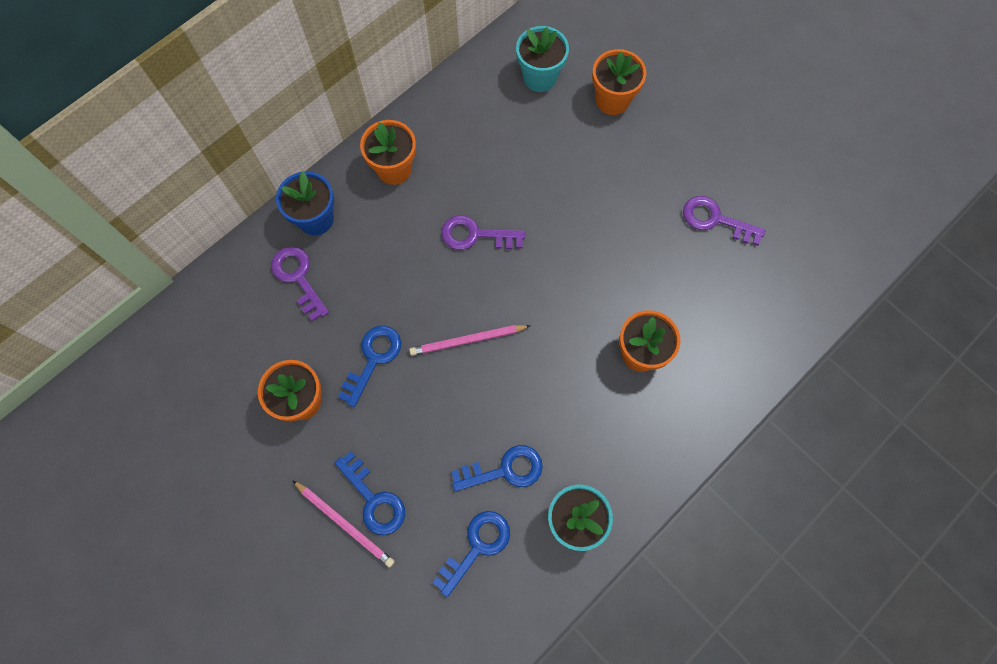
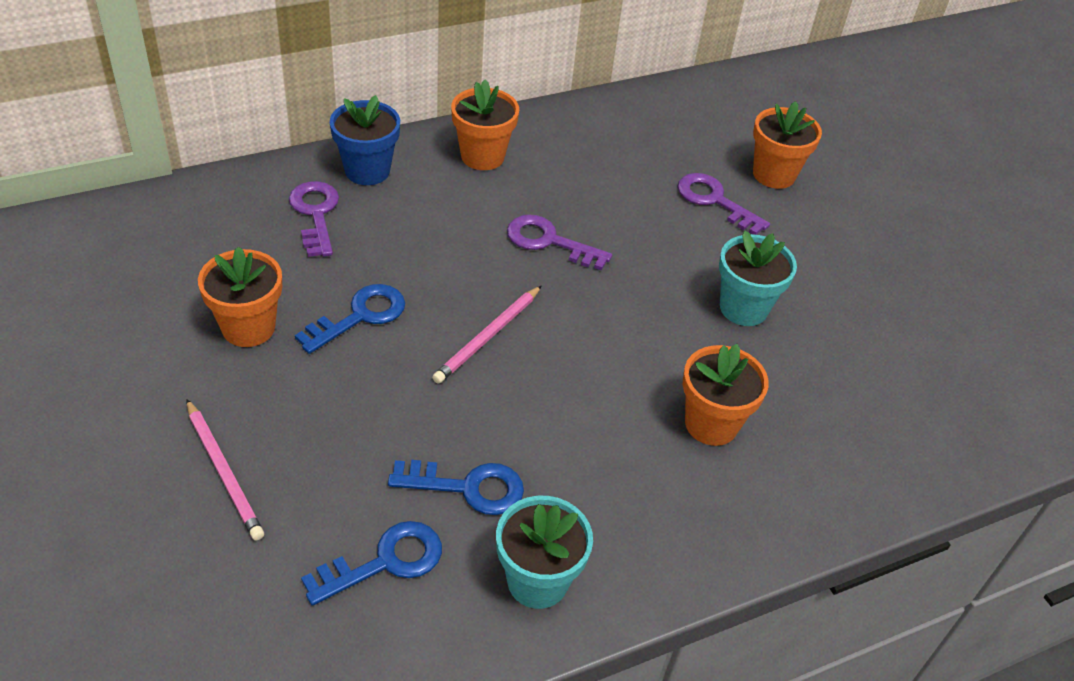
camera: 15 degrees right, 25 degrees down
blue key [335,451,405,535] -> none
pink pencil [409,325,531,356] -> pink pencil turned 60 degrees counterclockwise [432,286,541,383]
turquoise flower pot [516,26,569,92] -> turquoise flower pot moved to [719,231,797,326]
purple key [683,196,766,246] -> purple key moved to [677,173,770,235]

